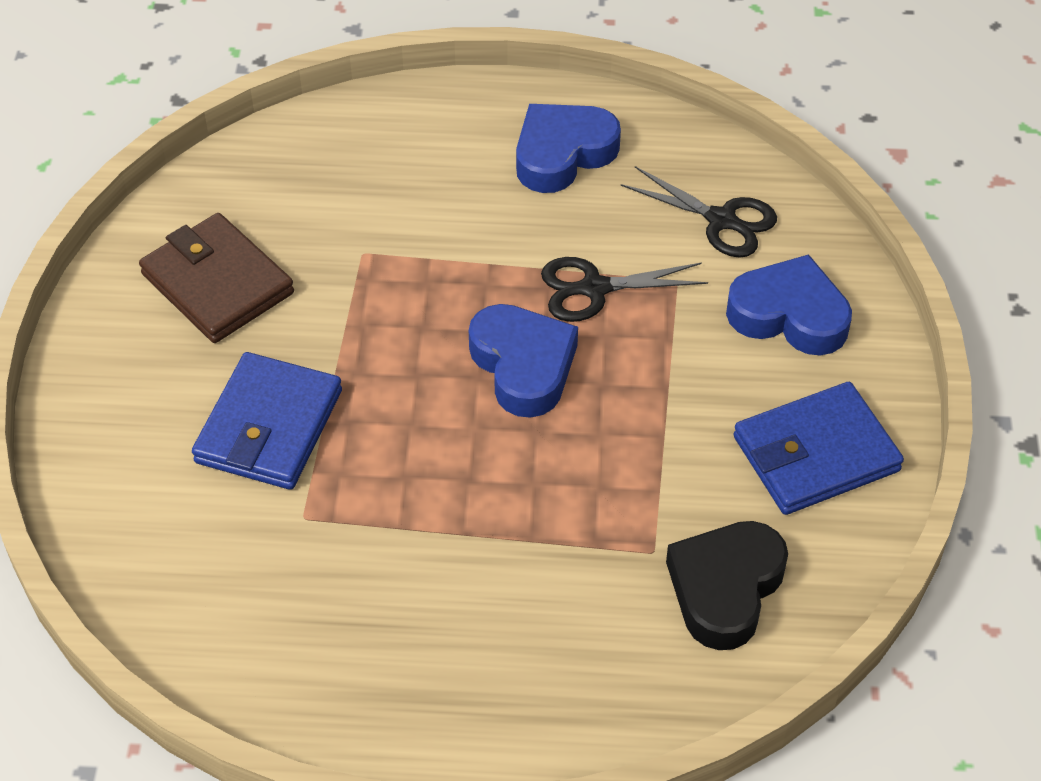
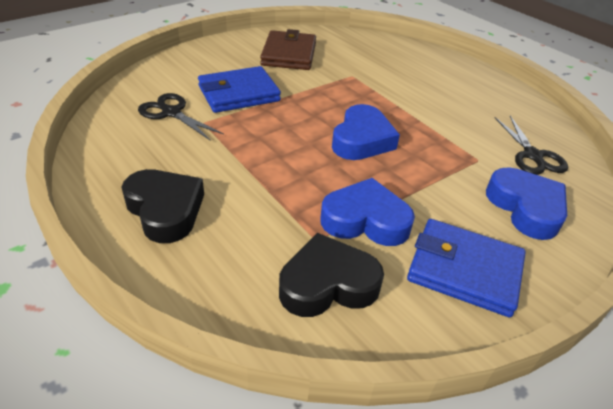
camera: 45 degrees right, 10 degrees down
blue heart [516,104,621,193] -> blue heart moved to [320,178,415,246]
black scissors [541,257,708,322] -> black scissors moved to [138,93,224,141]
none -> black heart [122,169,204,243]

